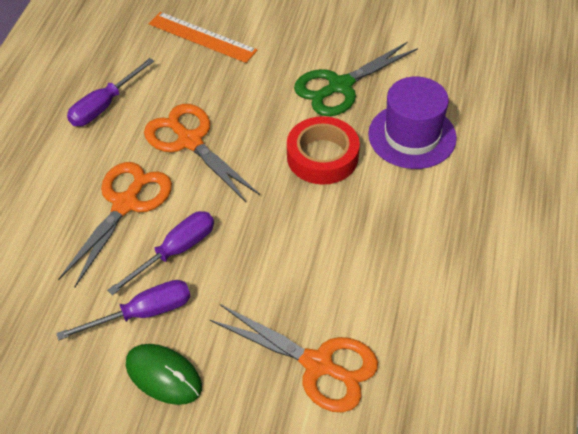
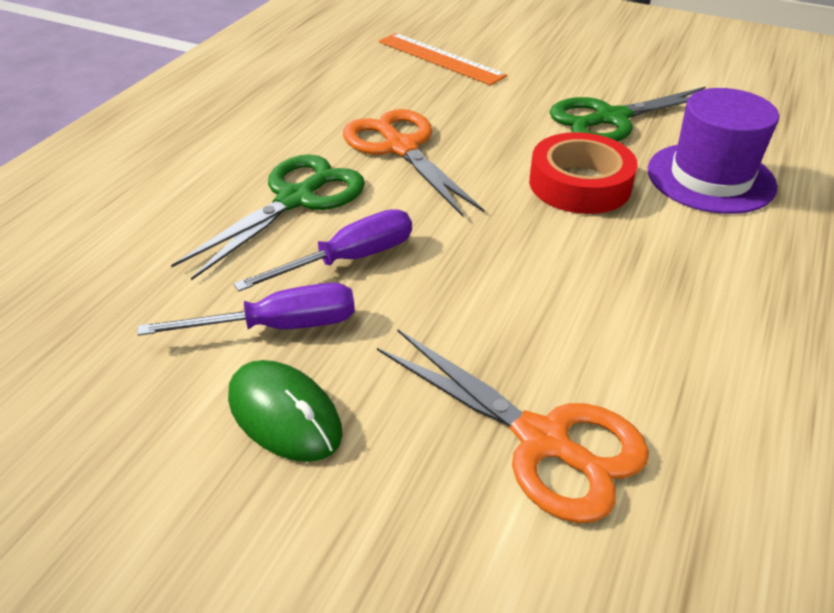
camera: 10 degrees right, 10 degrees down
orange scissors [58,162,172,287] -> green scissors [171,154,365,280]
purple screwdriver [67,58,154,126] -> none

